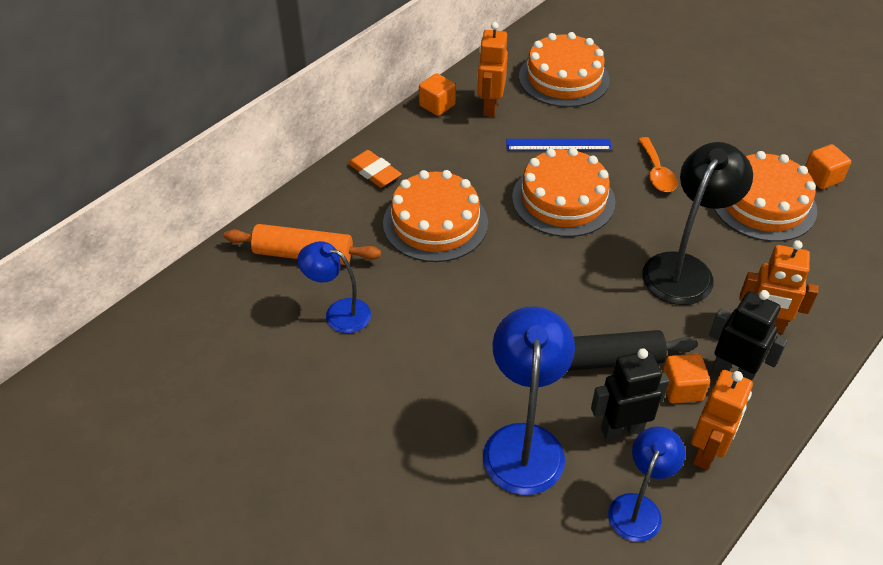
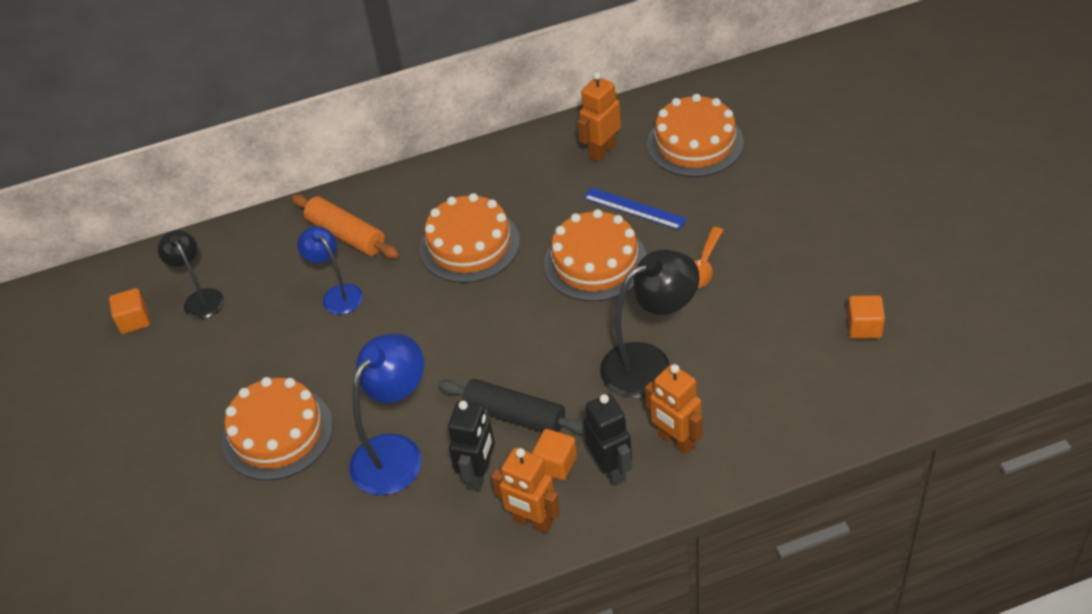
camera: 35 degrees right, 0 degrees up
orange eraser [348,150,402,188] -> none
orange cube [419,73,456,116] -> orange cube moved to [109,288,150,334]
black robot [591,348,669,440] -> black robot turned 90 degrees clockwise [448,401,495,491]
blue lamp [608,426,685,542] -> none
orange robot [691,370,753,470] -> orange robot turned 60 degrees clockwise [491,448,560,534]
orange cake [714,151,817,242] -> orange cake moved to [222,377,333,481]
none -> black lamp [157,230,224,319]

